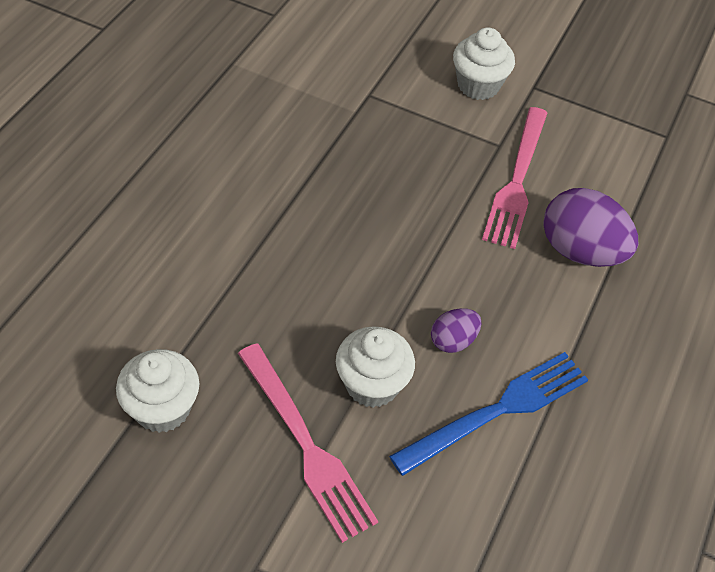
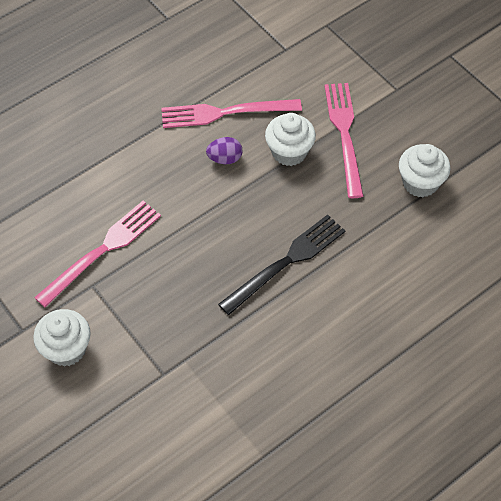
camera: 150 degrees left, 5 degrees up
blue fork [389,352,588,476] -> pink fork [161,99,302,128]
purple egg [543,188,638,267] -> none
none -> black fork [218,214,345,315]

